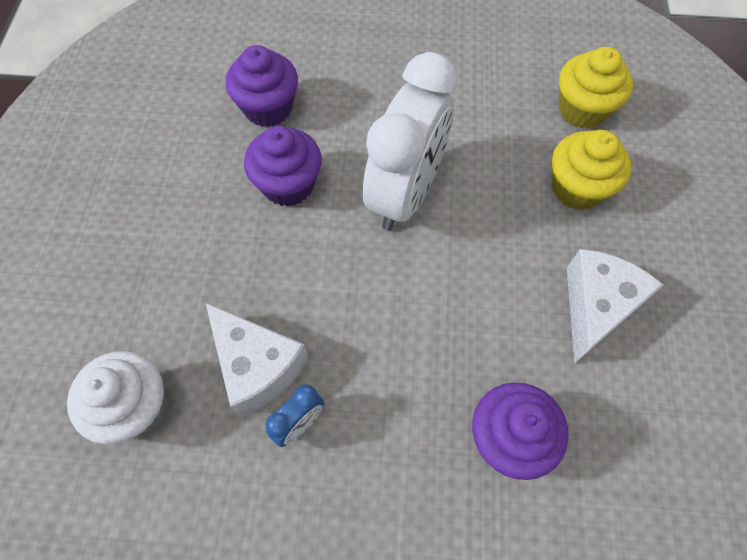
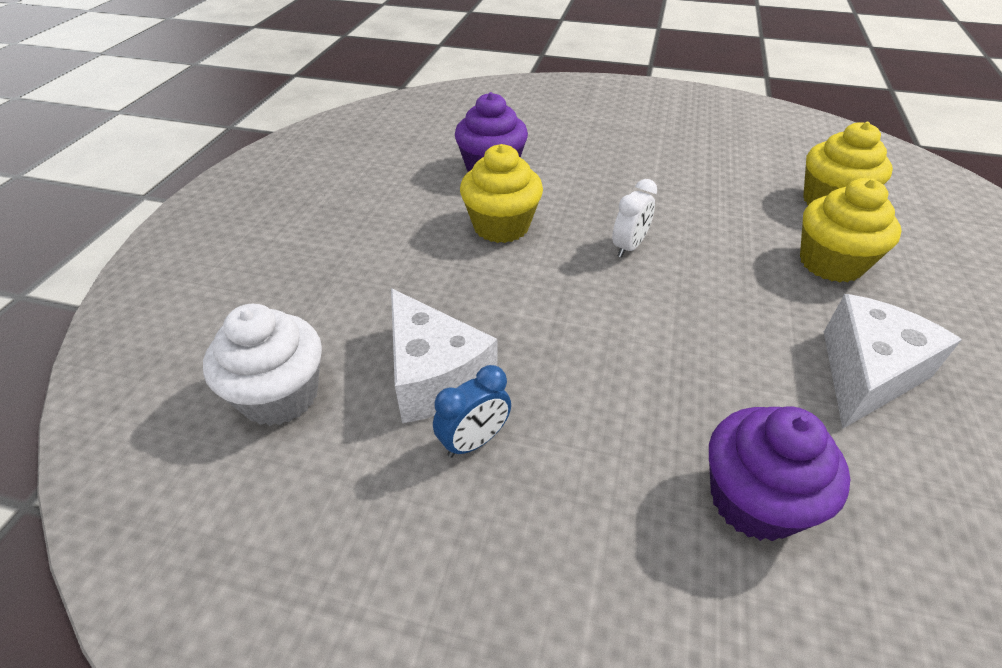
camera: 10 degrees right, 20 degrees down
purple cupcake [244,126,322,206] -> yellow cupcake [460,144,543,243]
white clock [363,52,457,231] -> white clock [612,179,657,258], size x0.42

